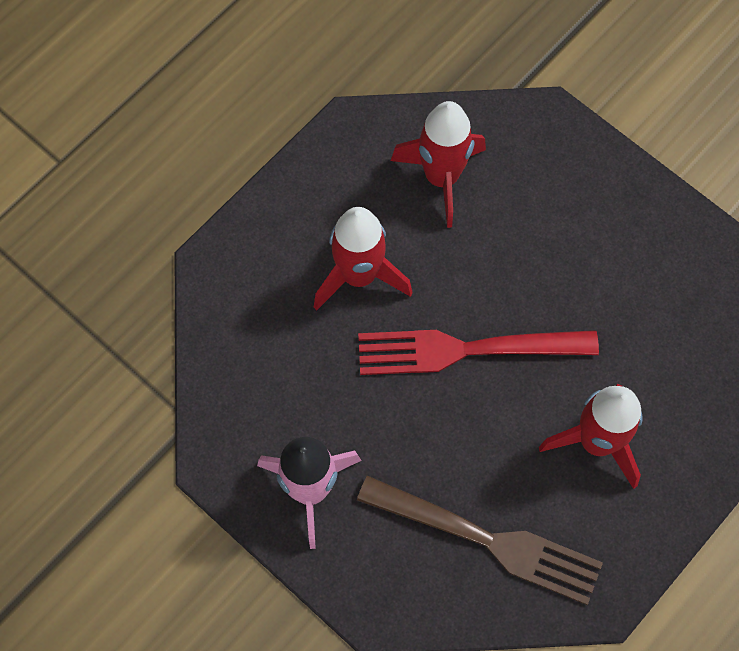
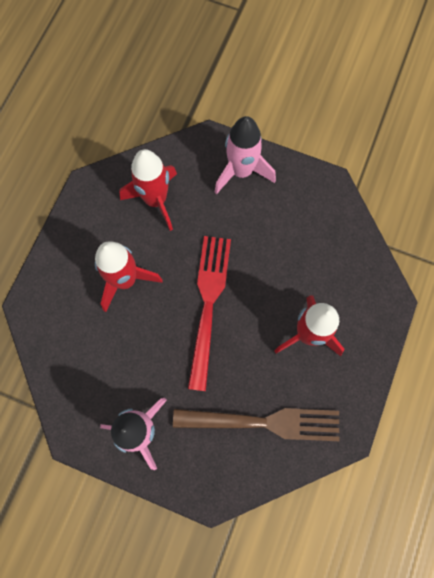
camera: 20 degrees left, 5 degrees up
red fork [358,330,599,375] -> red fork turned 120 degrees clockwise [188,236,231,391]
none -> pink rocket [215,116,276,194]

